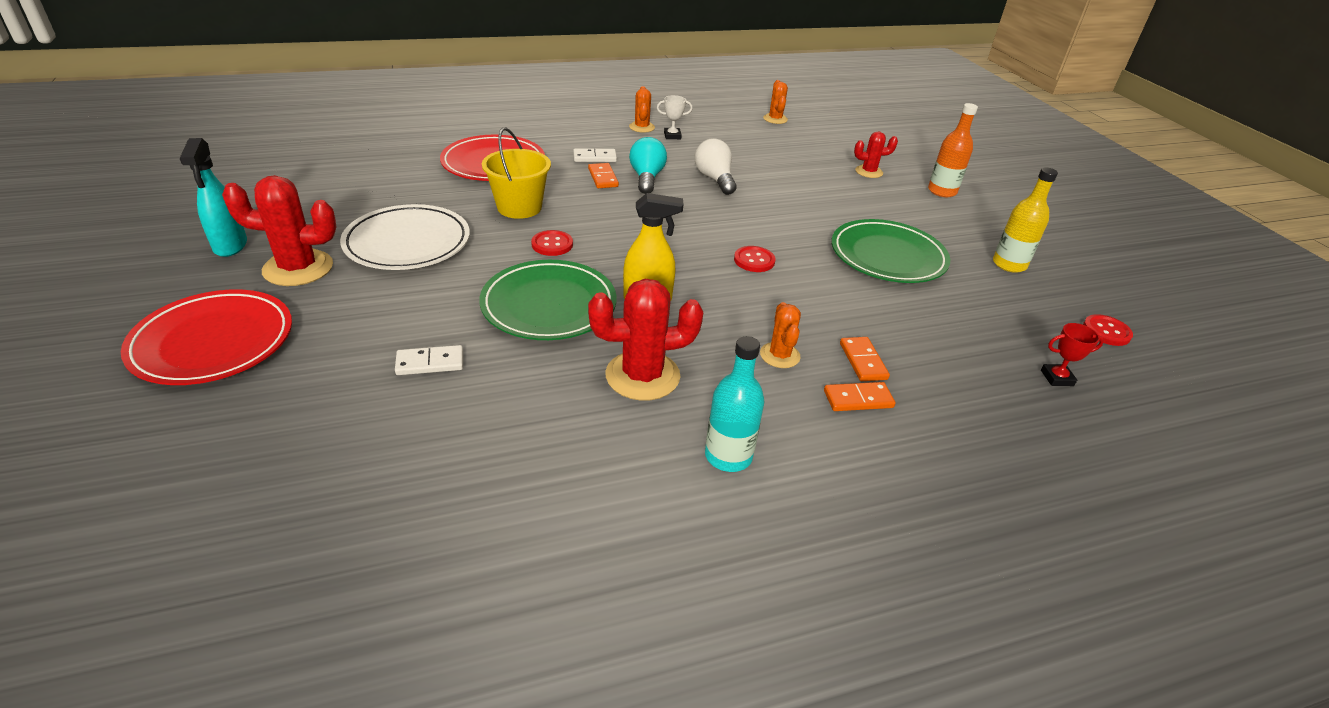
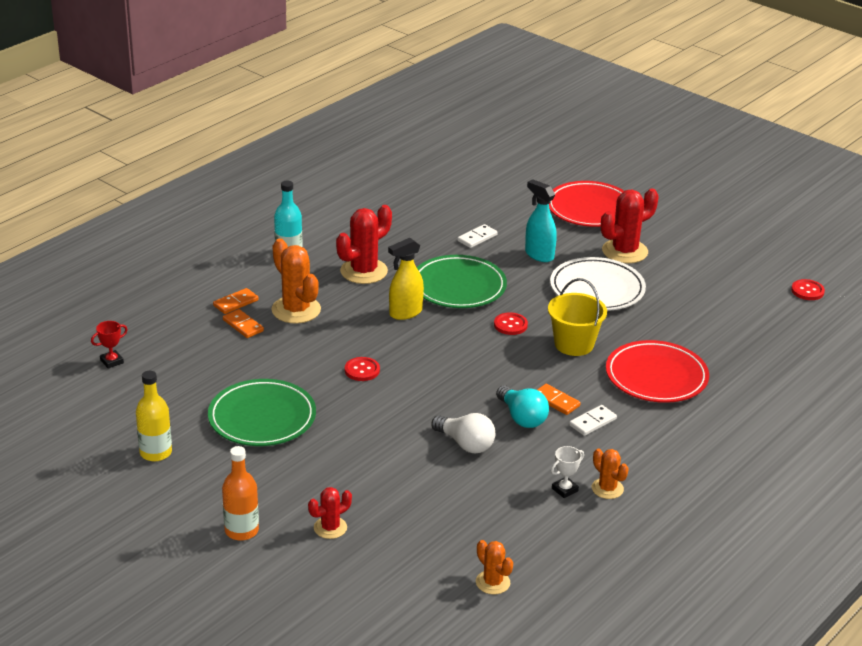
camera: 150 degrees right, 5 degrees down
turquoise spray bottle [180,138,247,257] -> turquoise spray bottle moved to [525,179,557,262]
orange cactus [760,302,801,368] -> orange cactus [271,239,321,324], size x1.76
red button [1083,314,1133,346] -> red button moved to [791,279,825,300]

